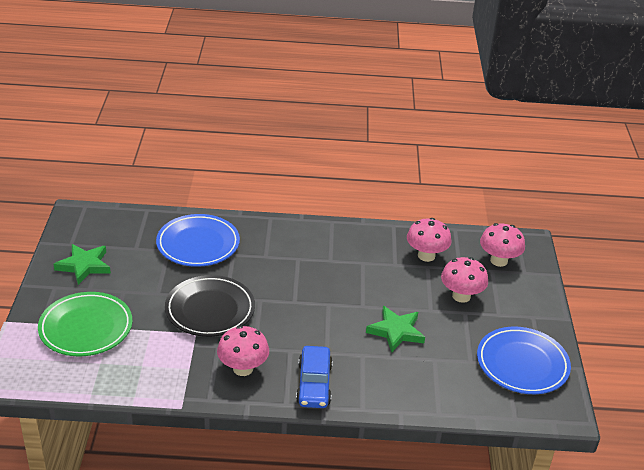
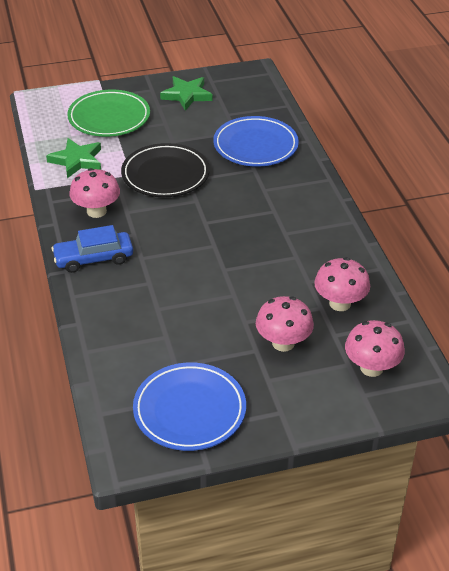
camera: 75 degrees right, 5 degrees up
green star [366,306,425,352] -> green star moved to [46,138,101,178]

